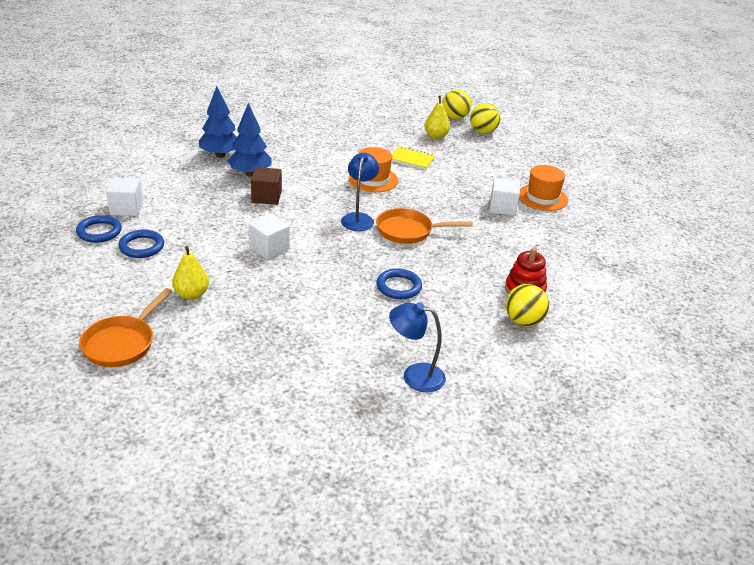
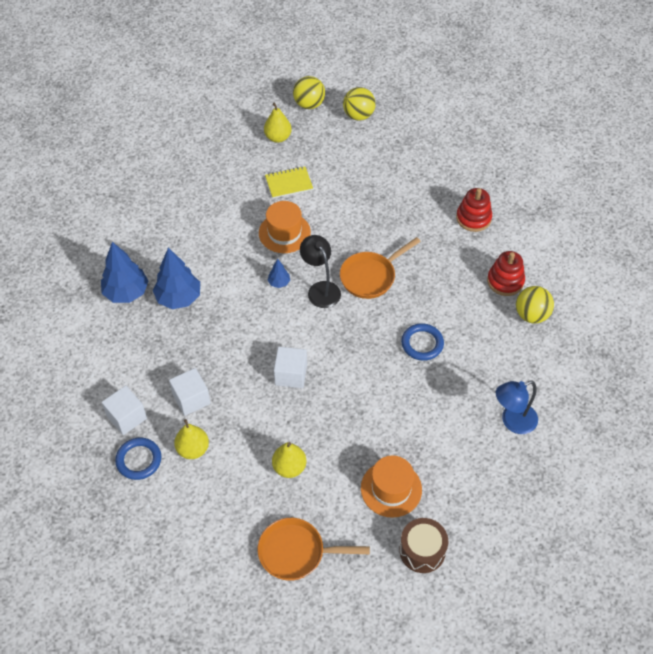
camera: 35 degrees left, 20 degrees up
orange pan [79,288,172,367] -> orange pan turned 105 degrees clockwise [258,518,370,581]
blue ring [118,230,164,258] -> yellow pear [174,419,209,459]
brown cube [251,167,282,205] -> none
blue lamp [341,153,379,231] -> black lamp [300,235,341,308]
yellow ball [442,89,471,119] -> yellow ball moved to [343,87,376,120]
white cube [489,178,520,216] -> white cube moved to [169,368,211,416]
orange hat [519,165,568,211] -> orange hat moved to [361,455,422,518]
none -> blue tree [268,259,290,288]
none -> brown drum [399,518,448,573]
none -> red stacking toy [456,188,492,232]

